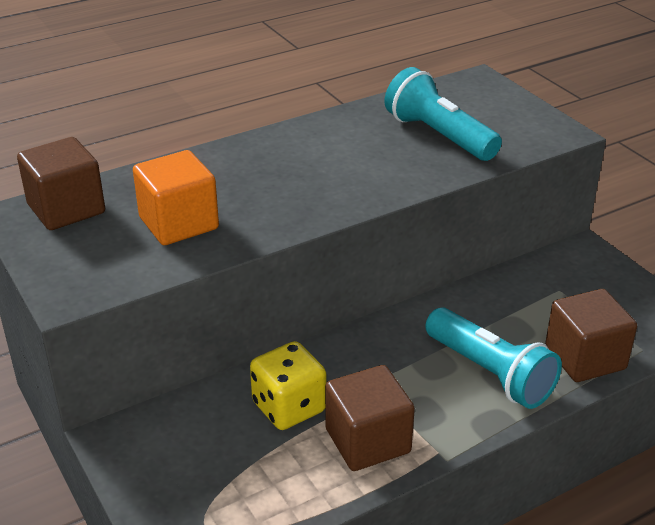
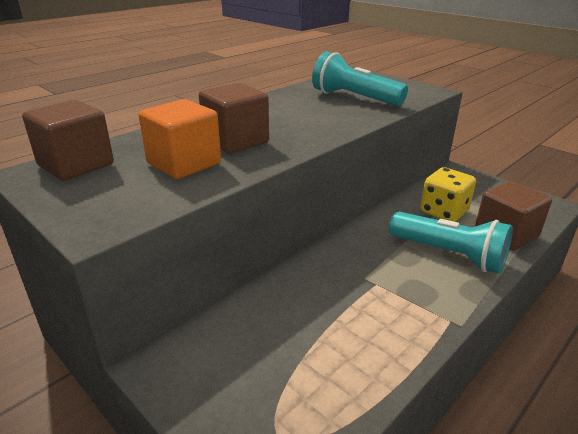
camera: 15 degrees left, 5 degrees down
yellow dice [250,341,327,430] -> yellow dice moved to [420,167,476,222]
brown cube [325,365,415,471] -> brown cube moved to [199,83,269,153]

